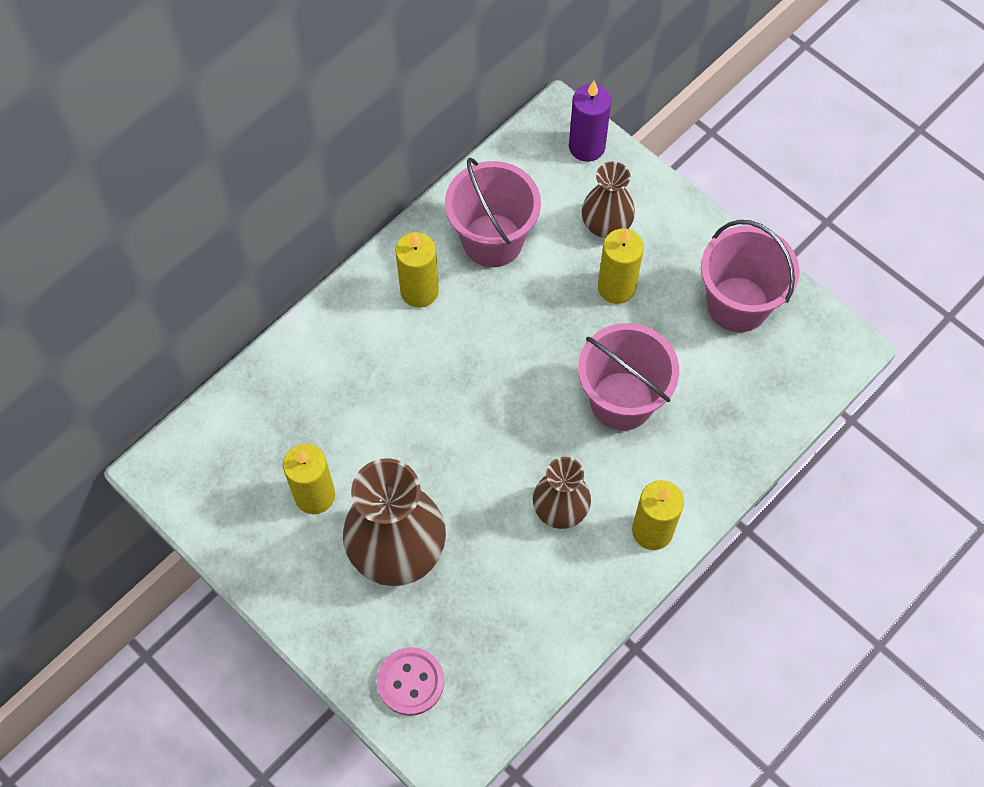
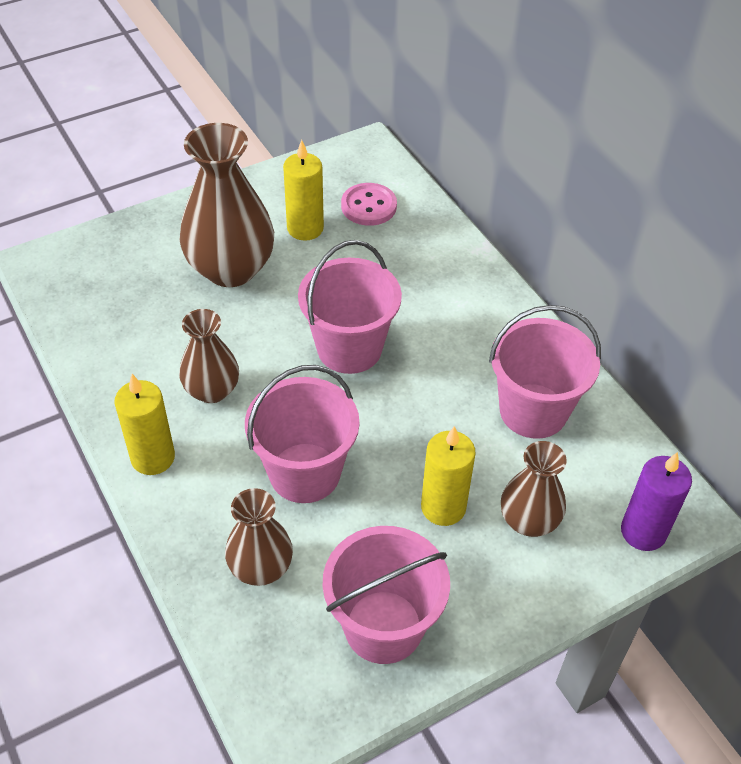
camera: 105 degrees right, 15 degrees down
pink button [377,647,444,716] -> pink button moved to [341,183,397,226]
yellow candle [395,232,439,308] -> none
none -> brown vase [225,488,293,586]
none -> pink bucket [298,240,402,374]

